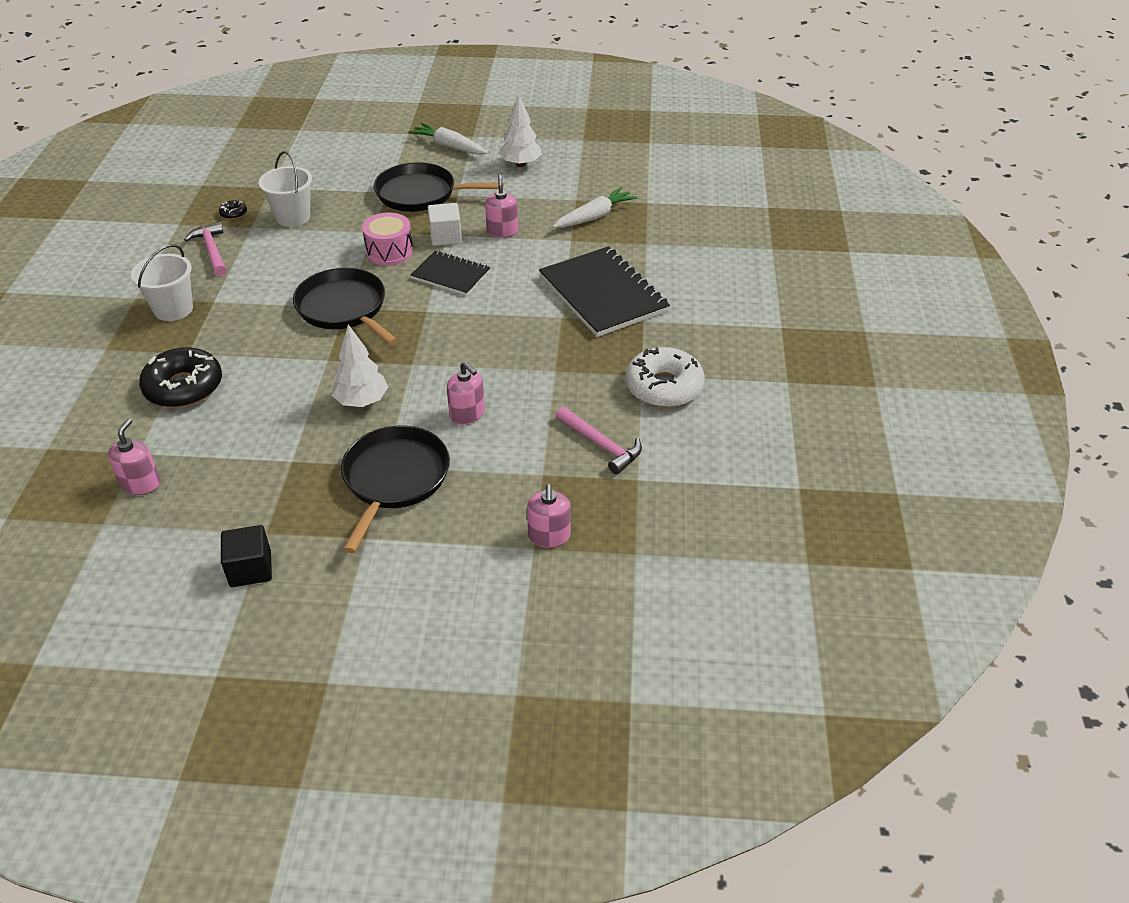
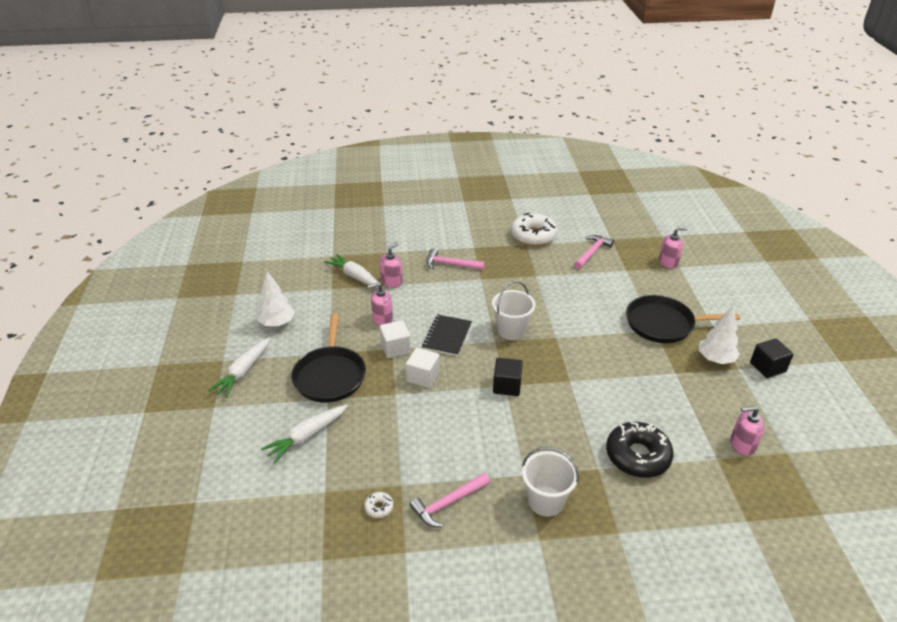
camera: 100 degrees left, 5 degrees down
black donut [219,200,247,219] -> white donut [364,492,394,518]
white bucket [259,151,312,227] -> white bucket moved to [492,281,536,340]
black pan [293,268,398,345] -> black cube [493,358,523,396]
white tree [332,325,388,407] -> white tree moved to [699,306,740,364]
pink drum [362,213,413,265] -> white cube [406,347,440,388]
pink soap dispenser [447,361,485,425] -> pink soap dispenser moved to [380,242,403,288]
black notebook [539,246,670,337] -> pink hammer [426,248,485,270]
none -> white carrot [261,405,348,463]

